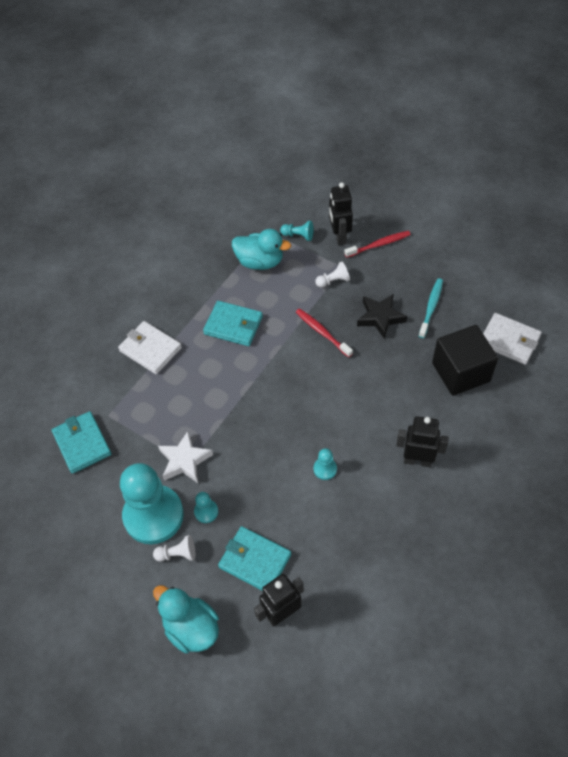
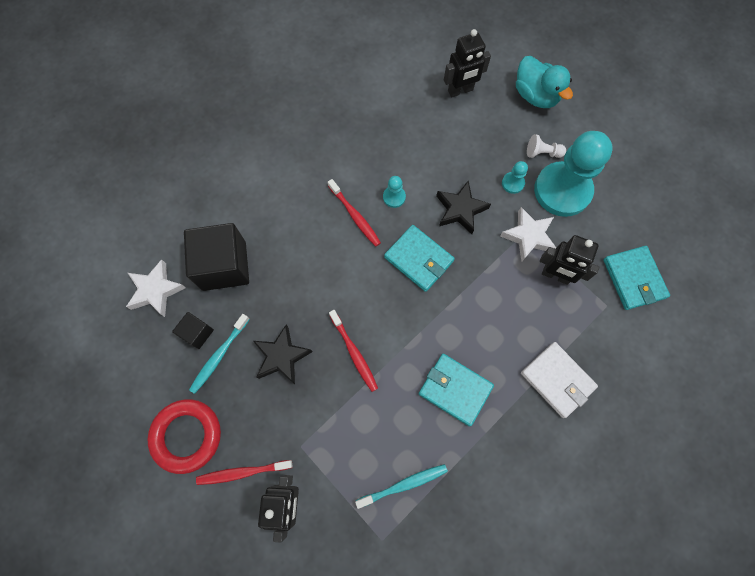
camera: 170 degrees left, 15 degrees up
turquoise wallet [218,526,291,590] -> turquoise wallet moved to [384,225,455,292]
turquoise duck [232,229,291,270] -> turquoise toothbrush [355,464,448,509]
turquoise pawn [280,221,313,241] -> none
white pawn [315,262,350,288] -> none
black robot [396,416,449,467] -> black robot moved to [540,235,600,285]
white wallet [483,313,542,365] -> white star [126,259,186,317]
none -> red ring [147,399,221,474]
none -> black cube [172,312,214,349]
none -> red toothbrush [328,179,381,247]
none -> black star [436,180,491,234]

